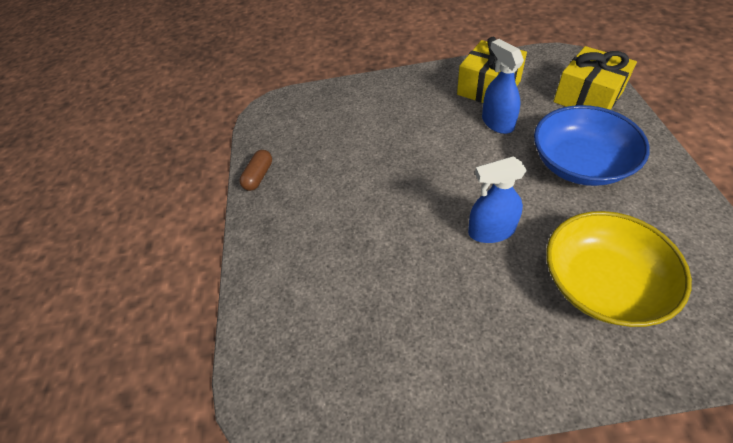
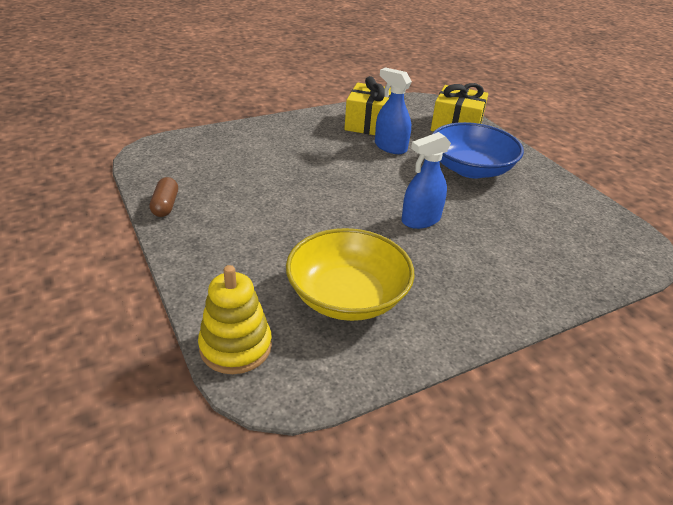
camera: 30 degrees left, 15 degrees down
yellow bowl [546,211,692,327] -> yellow bowl moved to [286,228,415,321]
none -> yellow stacking toy [198,265,272,374]

